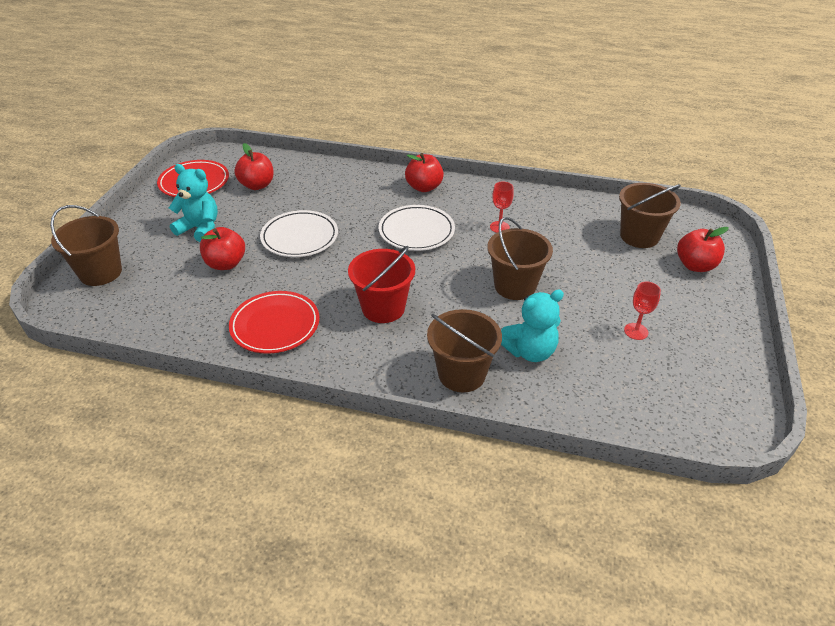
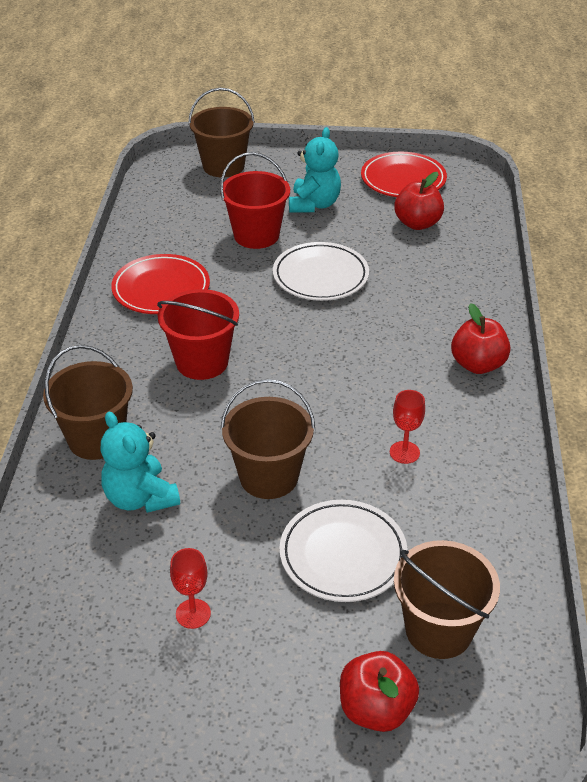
camera: 80 degrees right, 0 degrees up
red apple [200,227,245,270] -> red bucket [220,152,290,249]
white plate [379,205,455,251] -> white plate moved to [279,500,408,602]

